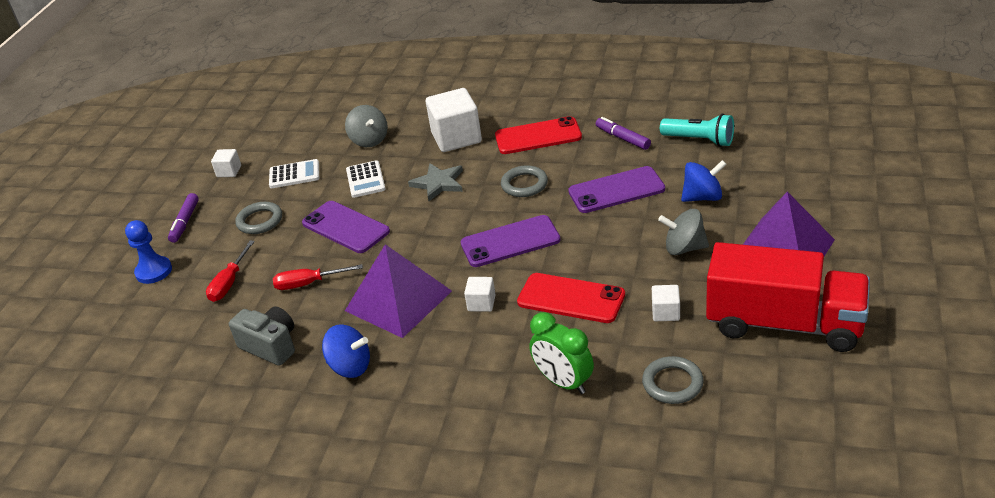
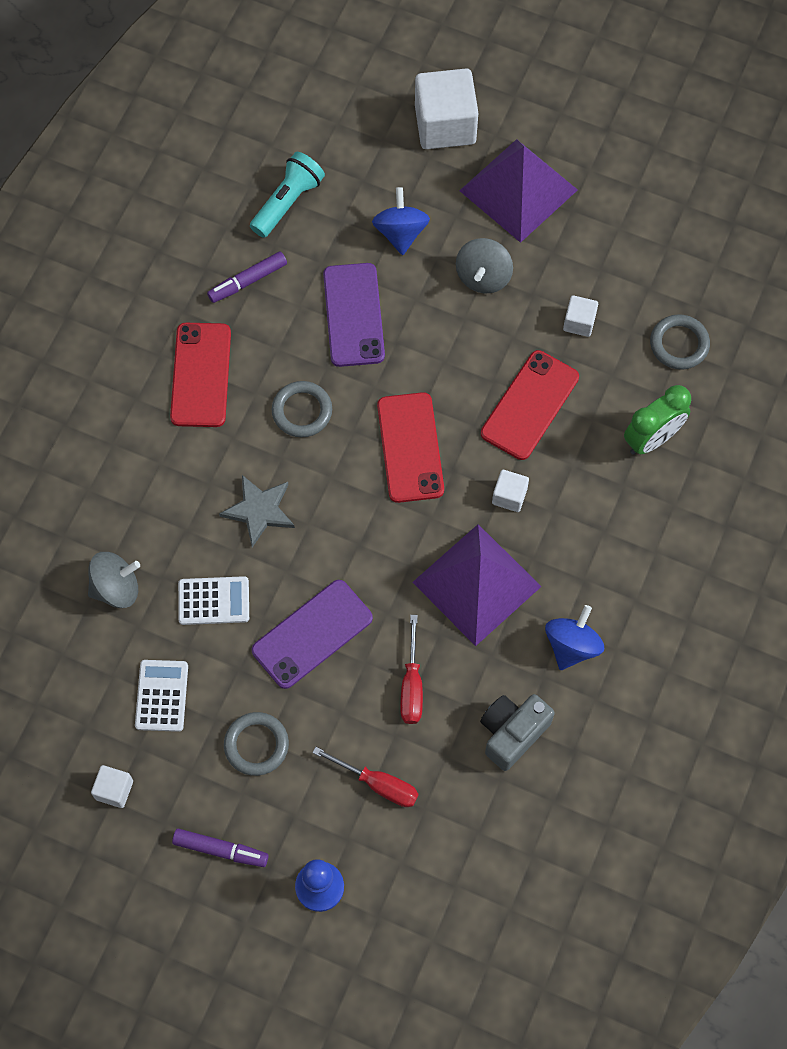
camera: 85 degrees left, 30 degrees up
white cube [426,88,482,152] -> white cube moved to [415,69,478,149]
purple phone [461,215,561,267] -> red phone [377,392,444,503]
red truck [706,242,870,352] -> none

